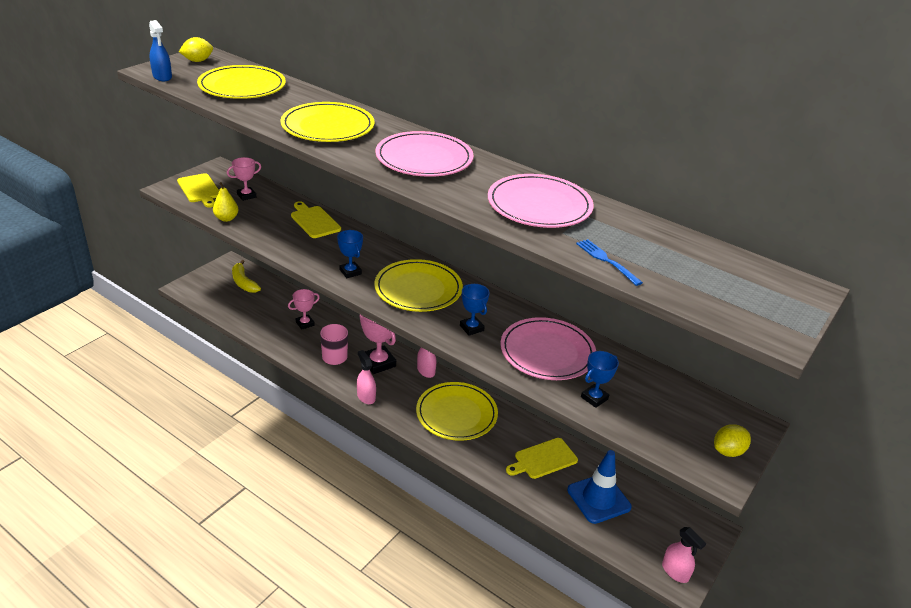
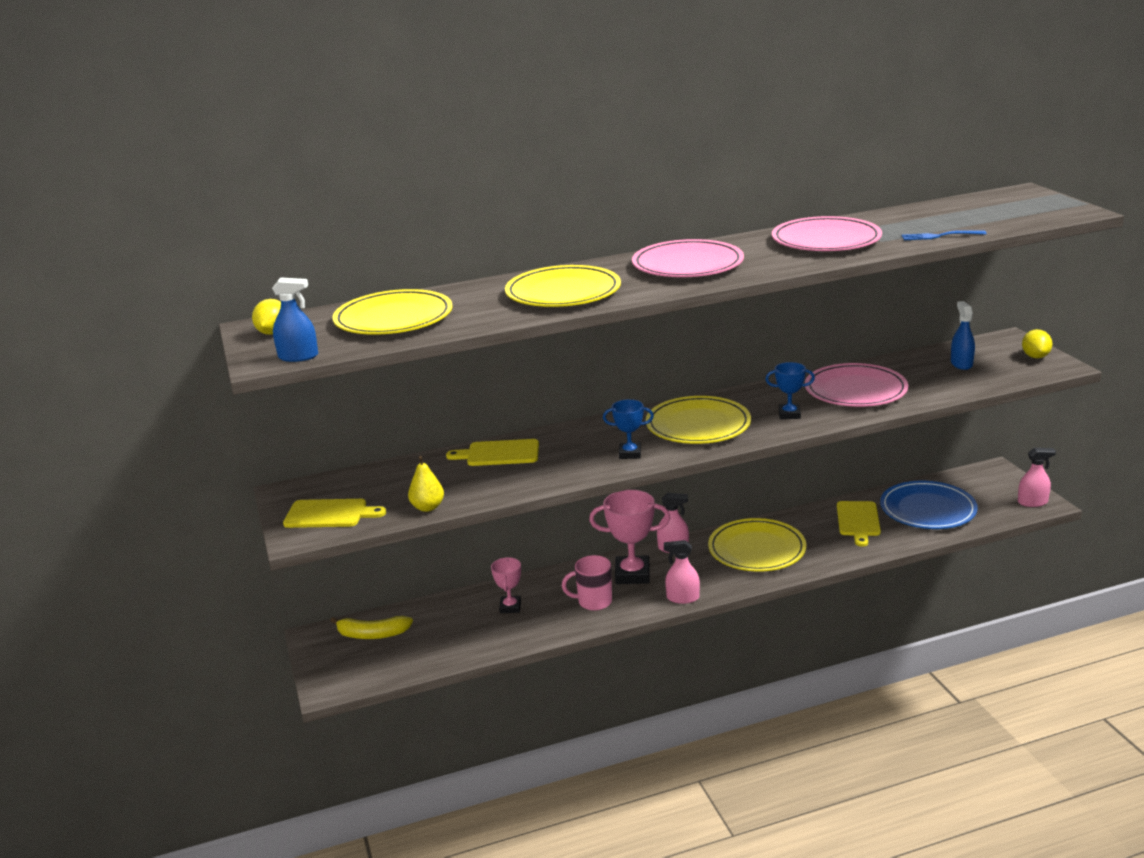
camera: 50 degrees left, 10 degrees down
pink trophy [227,157,261,201] -> none
blue traffic cone [567,450,632,524] -> blue plate [880,481,978,529]
blue trophy [581,351,619,408] -> none
none -> blue spray bottle [951,301,975,370]

